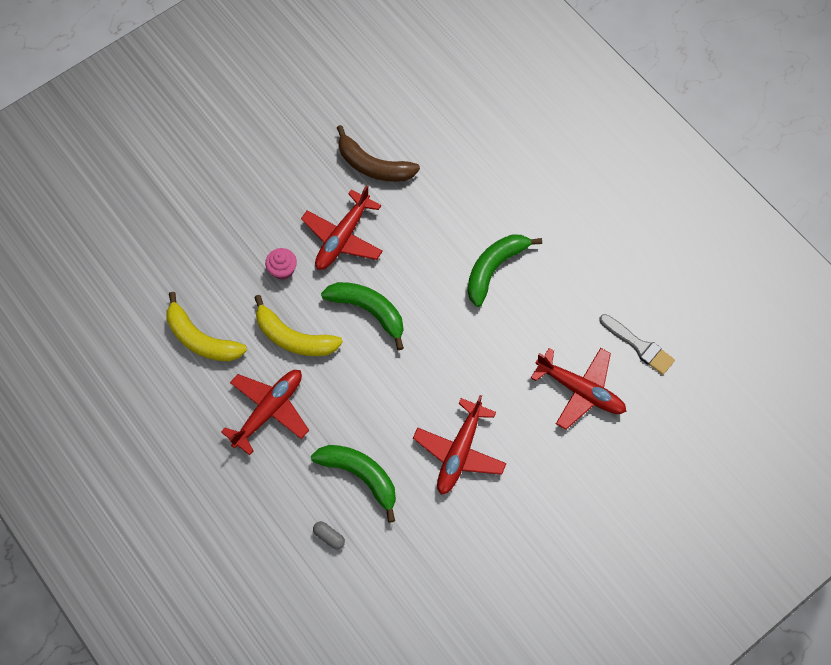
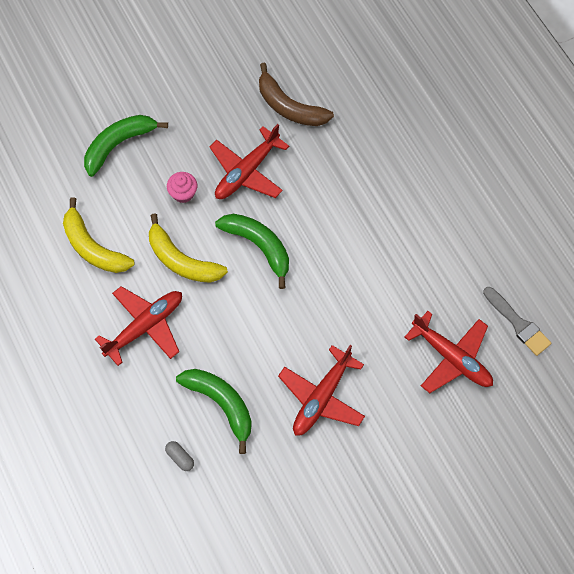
camera: 10 degrees right, 0 degrees up
green banana [467,234,542,307] -> green banana moved to [84,115,168,177]

